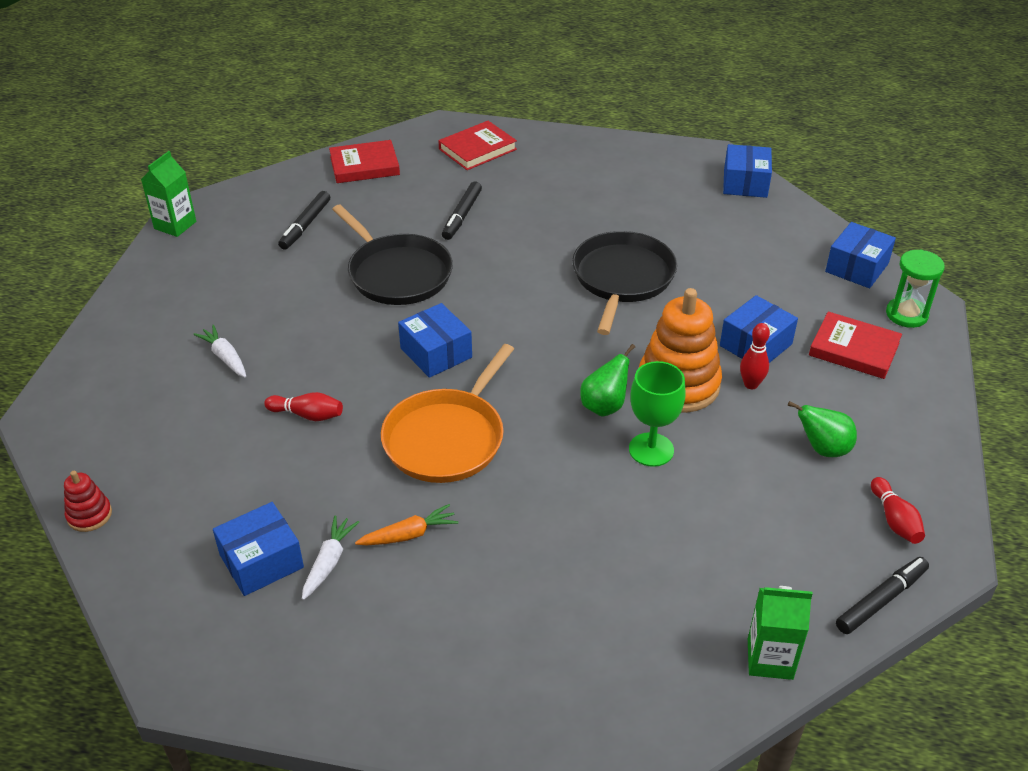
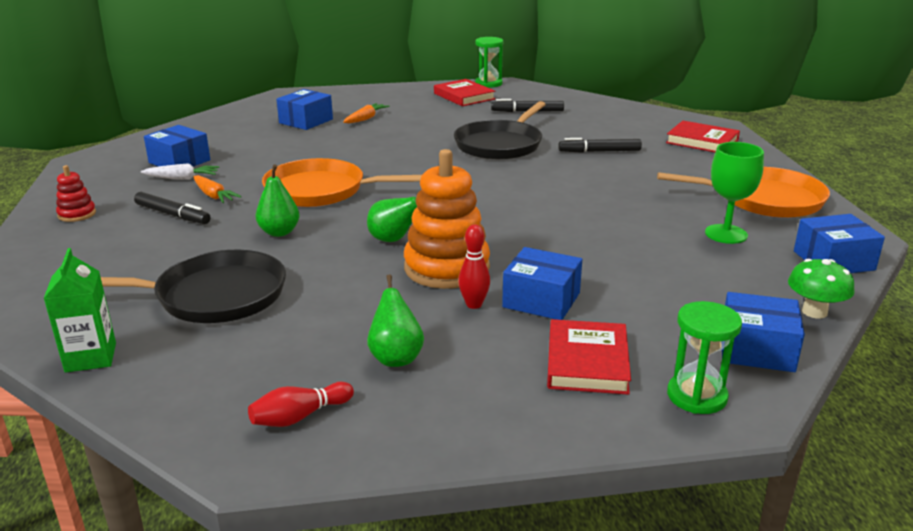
camera: 70 degrees right, 15 degrees down
red stacking toy [64,471,112,532] -> red stacking toy moved to [56,165,96,222]
green carton [141,151,196,237] -> green hourglass [475,37,503,88]
white carrot [193,325,246,378] -> orange carrot [343,103,389,123]
red bowling pin [264,392,343,421] -> none
red book [329,140,400,183] -> red book moved to [434,79,495,106]
blue box [398,303,472,378] -> blue box moved to [276,89,333,130]
black pan [572,231,677,335] -> black pan moved to [101,250,286,323]
green goblet [629,361,686,467] -> green goblet moved to [705,142,764,244]
black marker [836,557,929,634] -> black marker moved to [134,192,211,224]
none -> green pear [256,164,300,237]
none -> orange pan [657,167,830,218]
none -> green mushroom [788,258,855,319]

